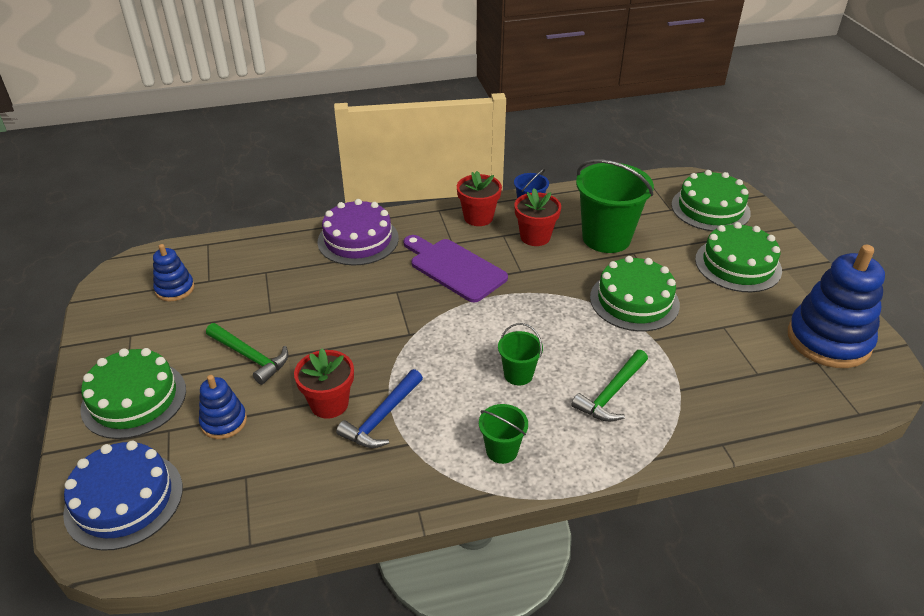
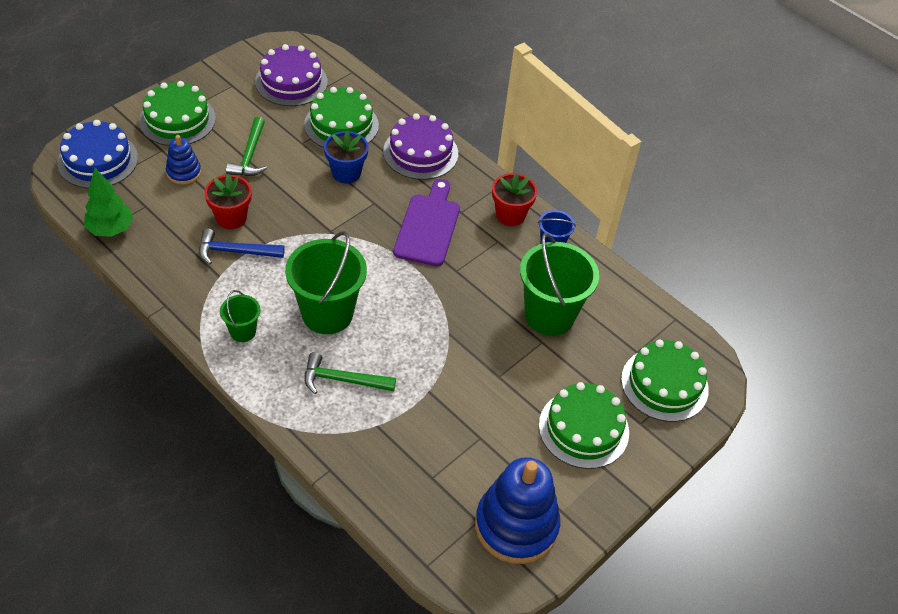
camera: 55 degrees right, 10 degrees up
blue stacking toy [153,244,194,301] -> purple cake [255,44,327,106]
green bucket [498,323,543,386] -> green bucket [285,231,367,334], size x2.01
red flower pot [514,188,561,246] -> none
green cake [590,256,680,331] -> green cake moved to [304,87,379,148]
none -> green tree [84,168,133,237]
none -> blue flower pot [324,130,369,184]

